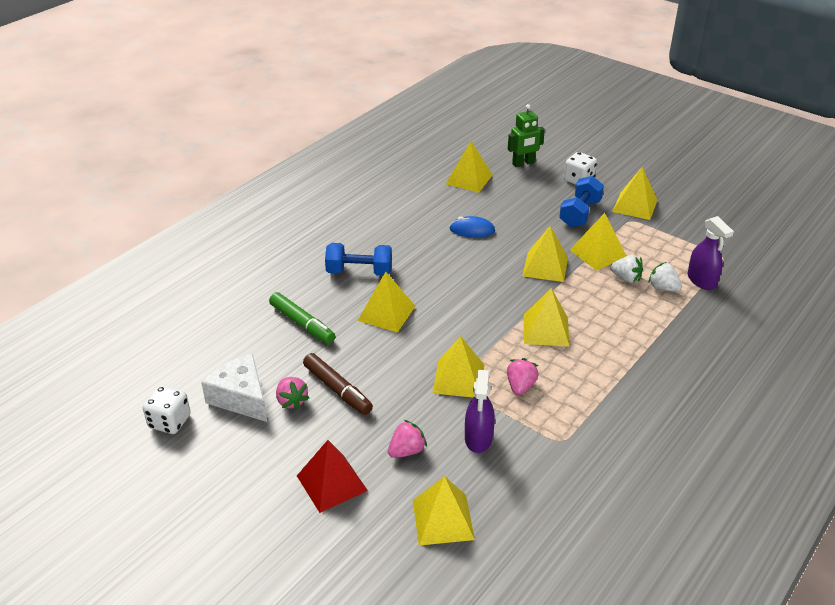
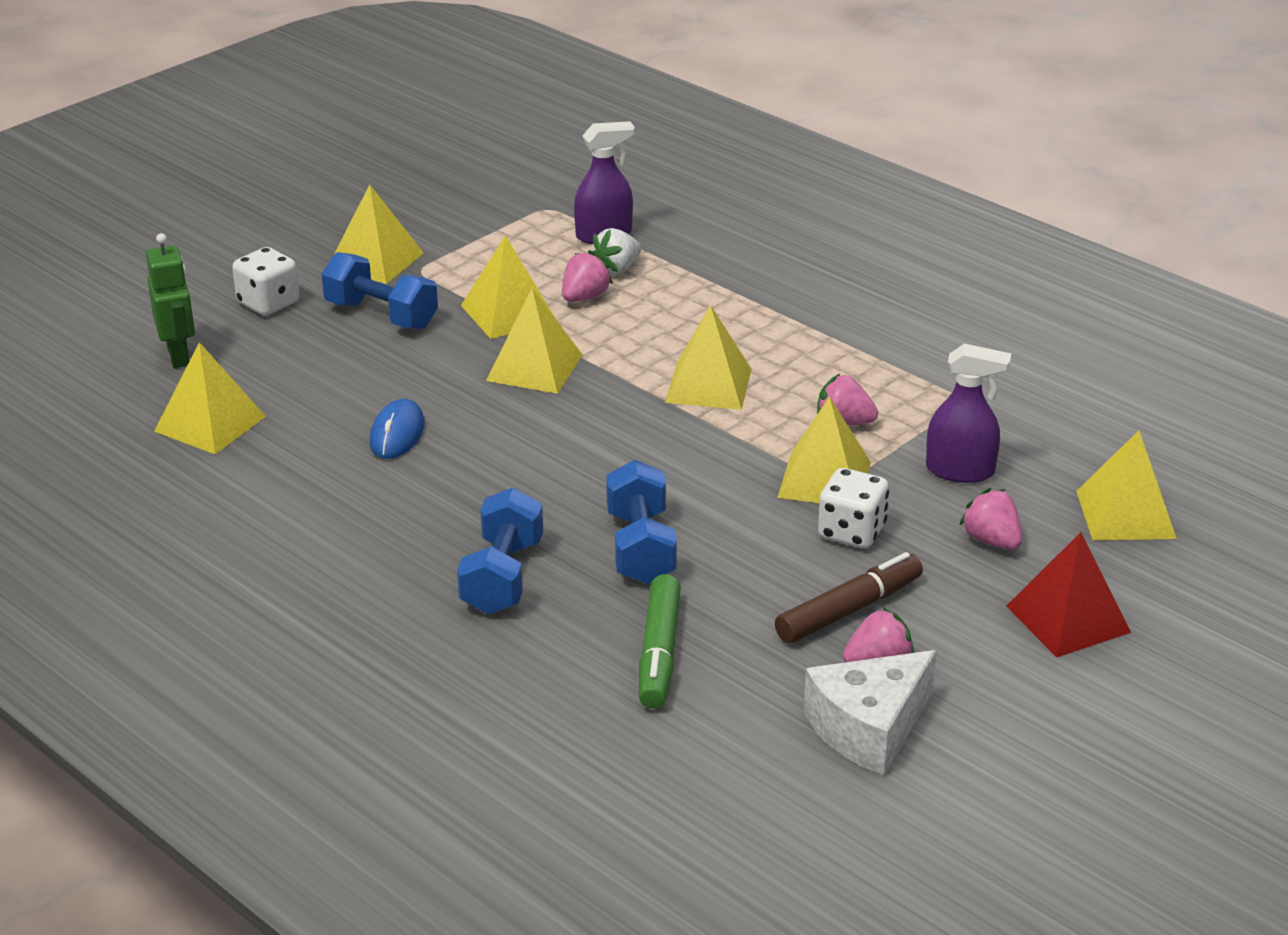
camera: 85 degrees left, 5 degrees down
white dice [143,385,191,434] -> white dice moved to [818,468,889,548]
green marker [269,292,335,344] -> green marker turned 135 degrees clockwise [639,574,681,709]
yellow pyramid [358,272,416,333] -> blue dumbbell [606,460,677,584]
white strawberry [610,255,643,283] -> pink strawberry [562,250,613,302]

